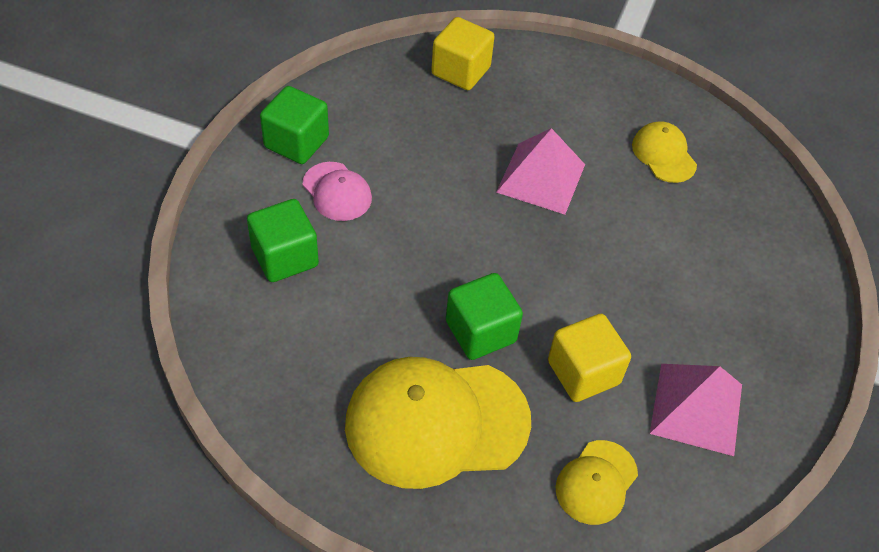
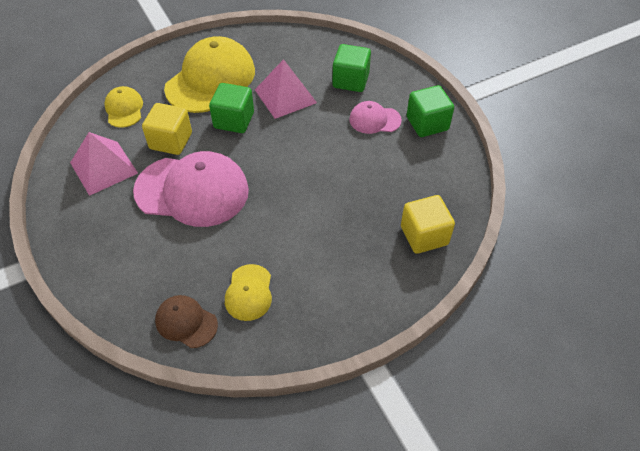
camera: 135 degrees right, 0 degrees up
pink pyramid [496,128,585,214] -> pink pyramid moved to [255,59,317,119]
yellow cap [632,121,697,183] -> yellow cap turned 75 degrees clockwise [225,264,272,321]
none -> pink cap [133,151,249,227]
none -> brown cap [155,295,218,348]

